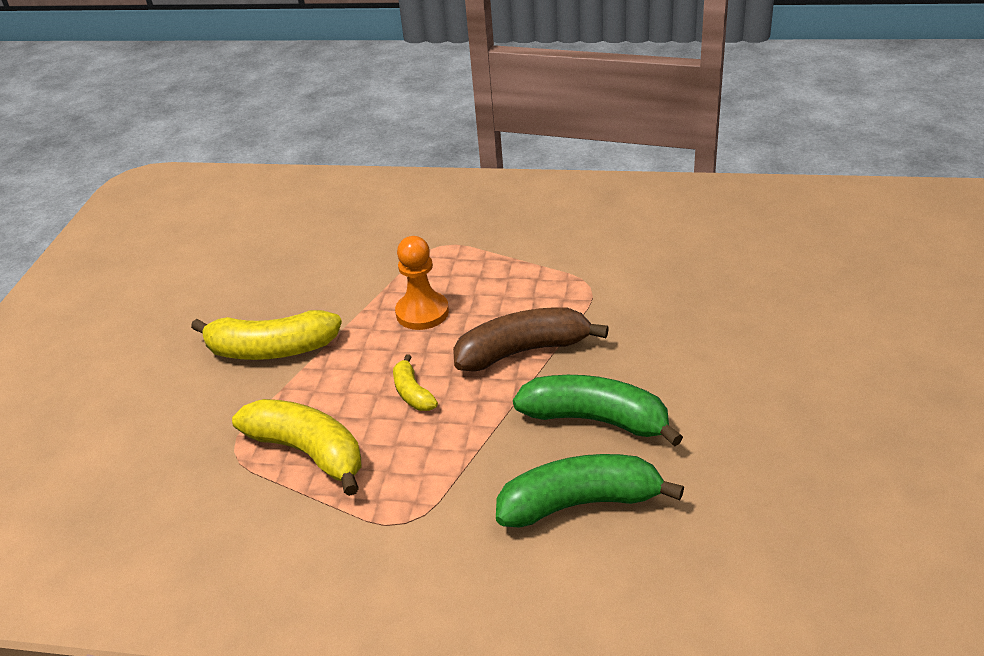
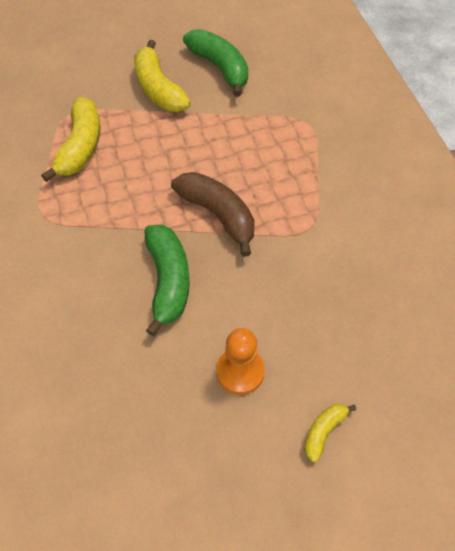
camera: 60 degrees right, 20 degrees up
yellow banana [393,354,438,411] -> yellow banana moved to [304,404,356,462]
orange pawn [395,236,449,330] -> orange pawn moved to [216,328,265,395]
green banana [496,454,684,528] -> green banana moved to [183,29,248,97]

